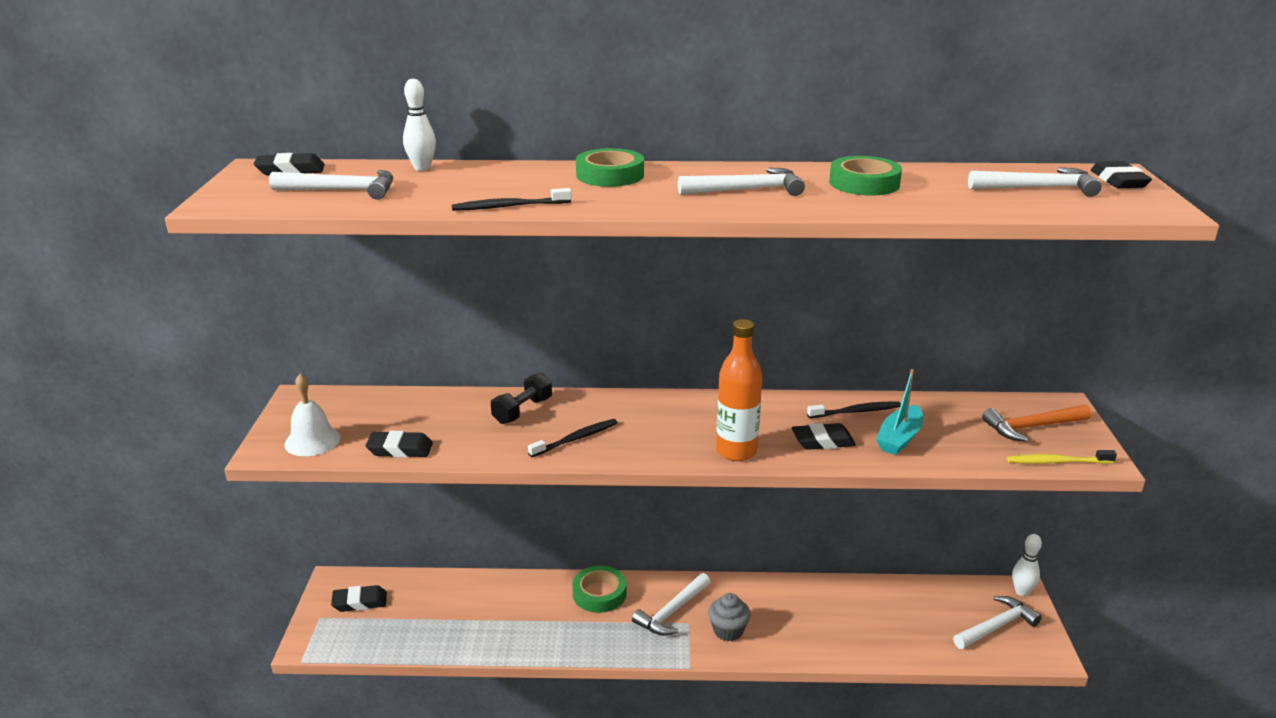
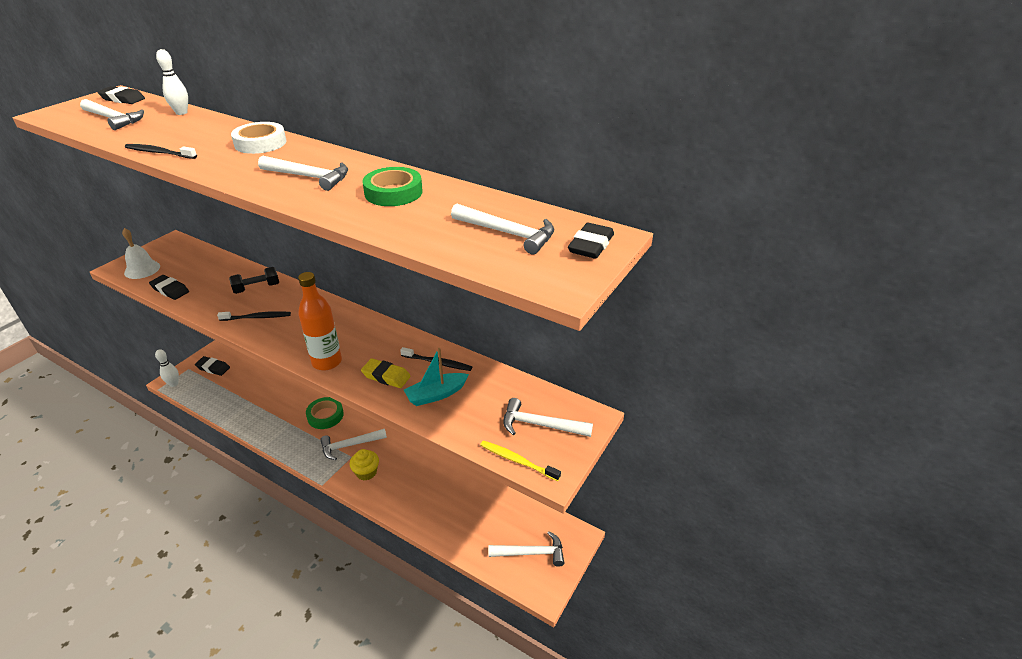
camera: 30 degrees right, 10 degrees up
green tape [576,148,644,187] -> white tape [231,122,286,154]
grey cupcake [708,593,750,641] -> yellow cupcake [350,449,379,481]
black eraser [792,423,856,450] -> yellow eraser [361,358,411,388]
orange hammer [982,404,1092,442] -> white hammer [503,398,593,437]
white bowling pin [1012,534,1042,596] -> white bowling pin moved to [155,349,179,387]

